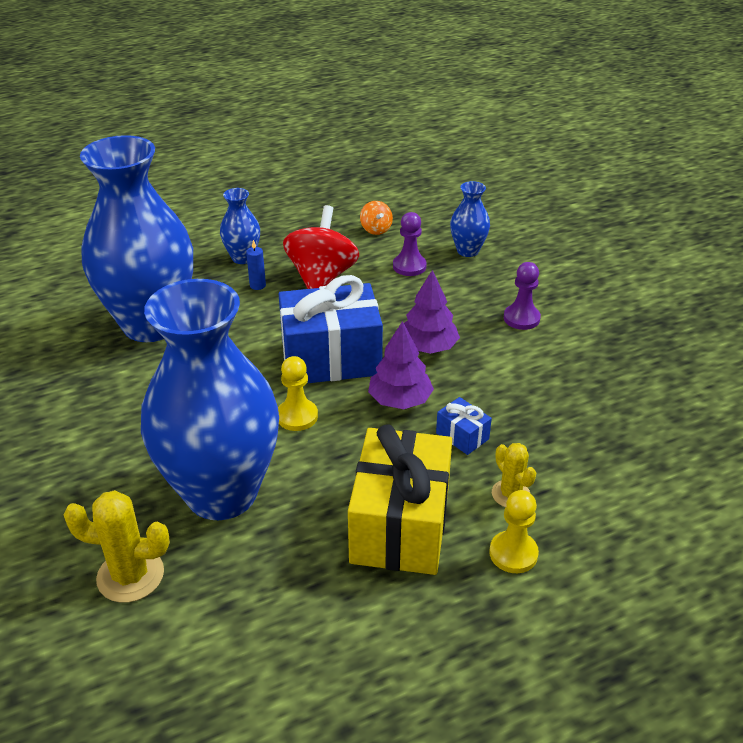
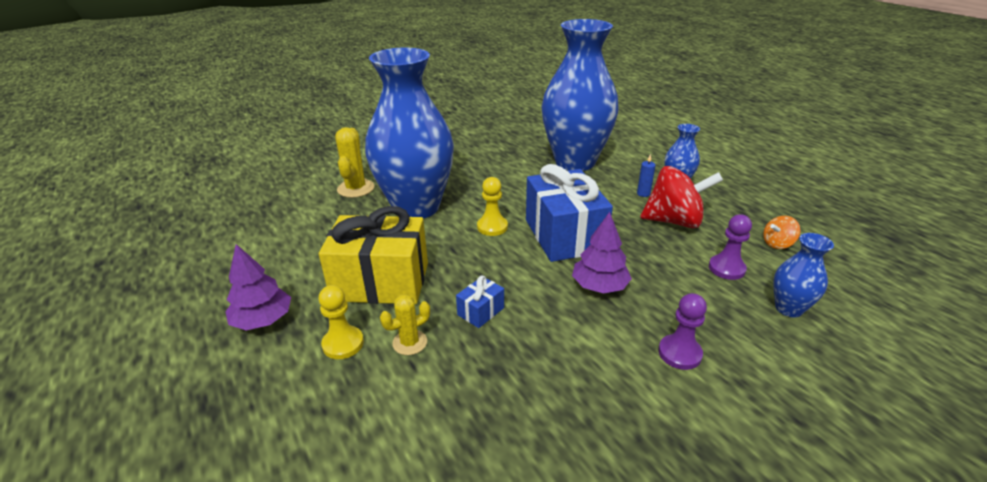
camera: 85 degrees right, 5 degrees down
purple tree [368,321,434,409] -> purple tree moved to [225,244,291,331]

